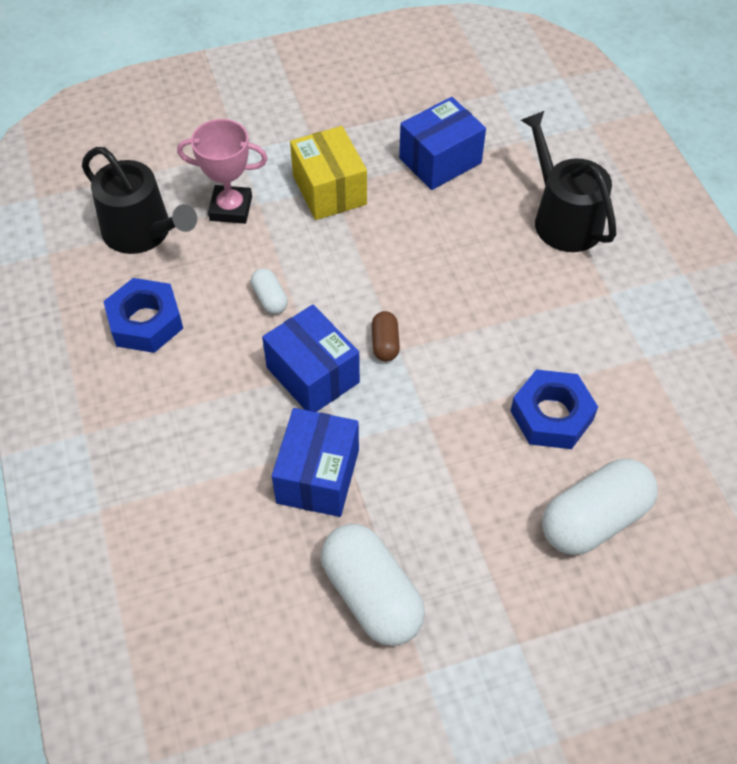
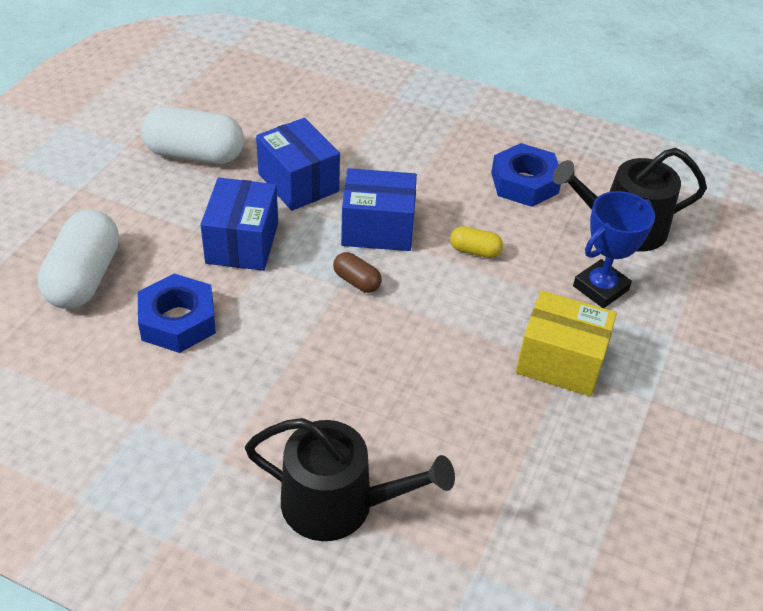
camera: 130 degrees right, 10 degrees down
pink trophy [177,119,268,224] -> blue trophy [573,191,655,308]
white capsule [251,268,288,314] -> yellow capsule [450,226,503,258]
blue box [399,97,486,190] -> blue box moved to [200,178,278,271]

